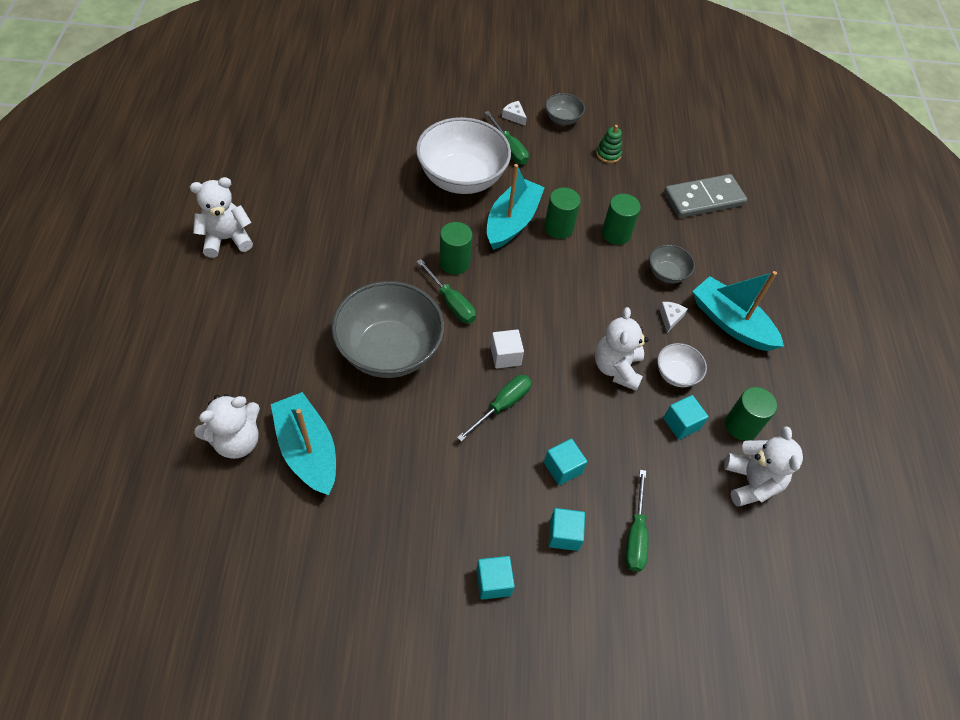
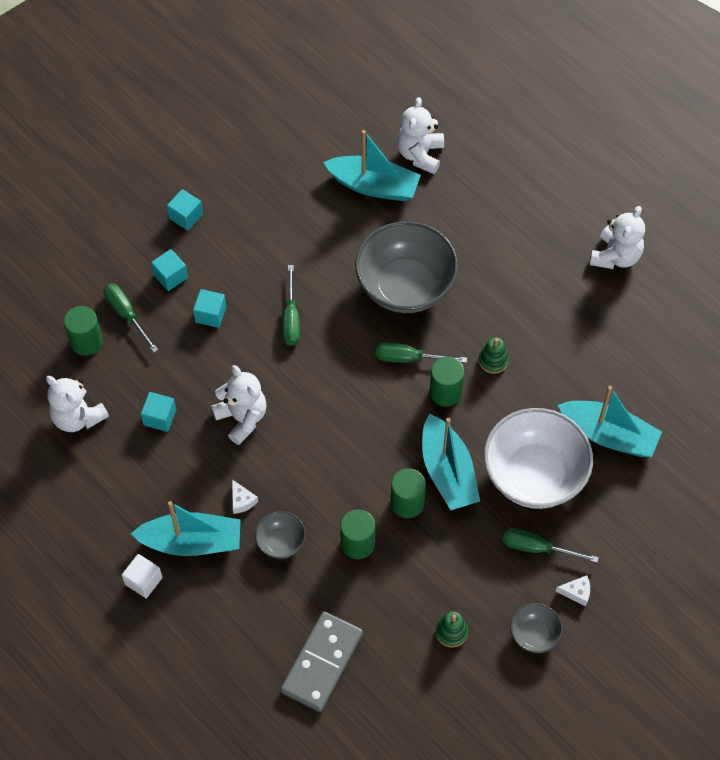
camera: 140 degrees right, 5 degrees up
white cube [491,329,524,368] -> white cube moved to [122,554,163,598]
white bowl [657,343,707,387] -> none
green cylinder [725,387,777,441] -> green cylinder moved to [64,306,103,356]
none -> green stacking toy [479,337,509,374]
none -> turquoise boat [558,386,662,457]

